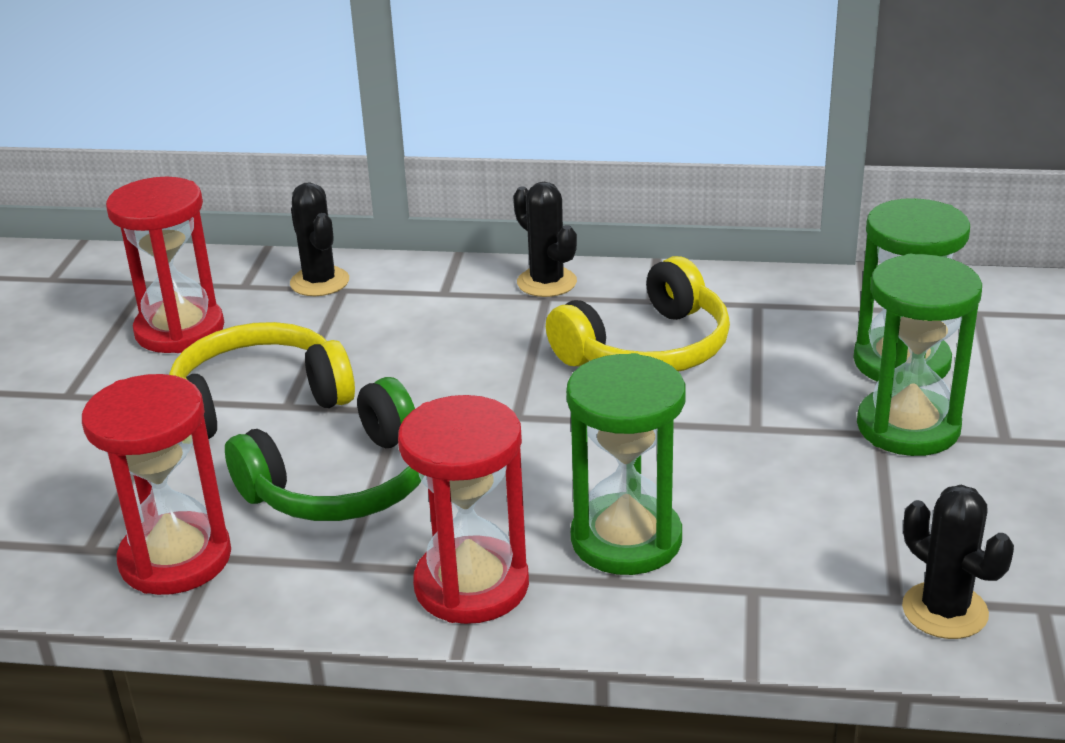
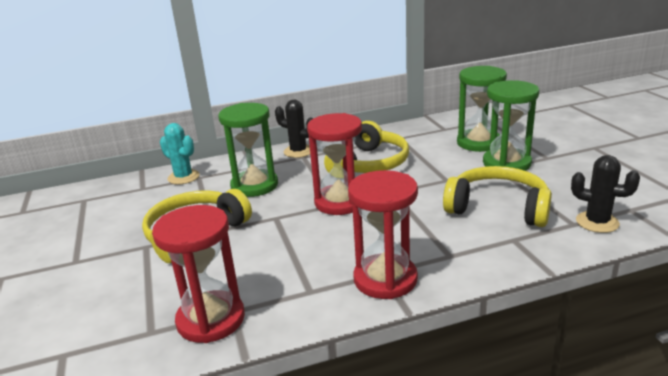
camera: 25 degrees left, 5 degrees down
red hourglass [106,177,224,353] -> red hourglass moved to [307,113,362,215]
green headphones [225,377,421,521] -> none
black cactus [290,182,349,296] -> turquoise cactus [160,123,200,185]
green hourglass [566,353,686,575] -> green hourglass moved to [218,103,278,197]
none -> yellow headphones [443,166,552,227]

